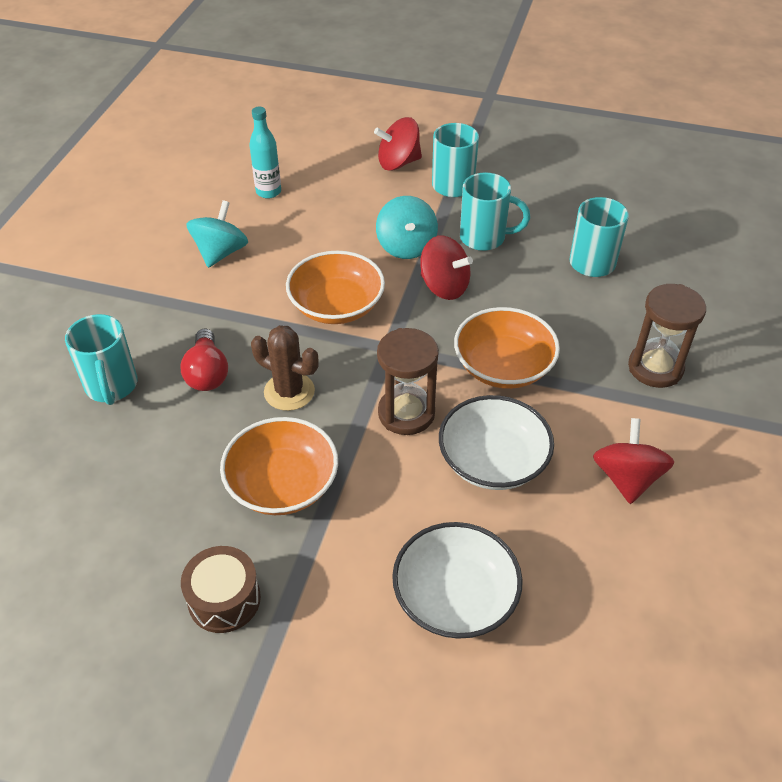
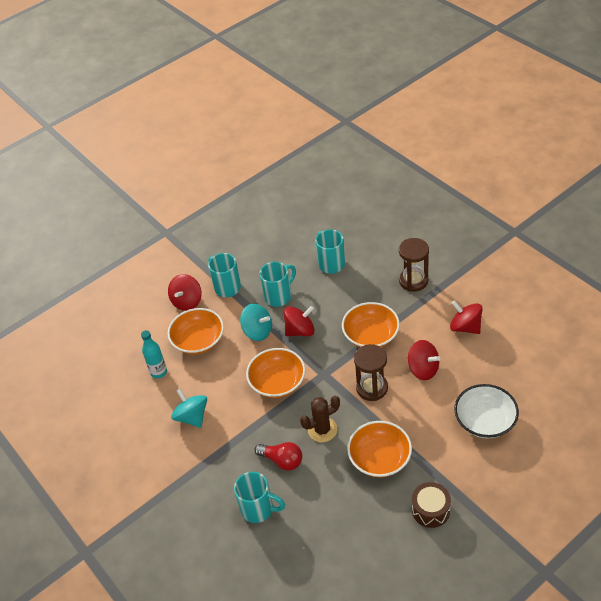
camera: 50 degrees left, 0 degrees up
white bowl [439,395,554,490] -> red spinning top [408,340,440,380]
none -> orange bowl [168,308,224,354]

